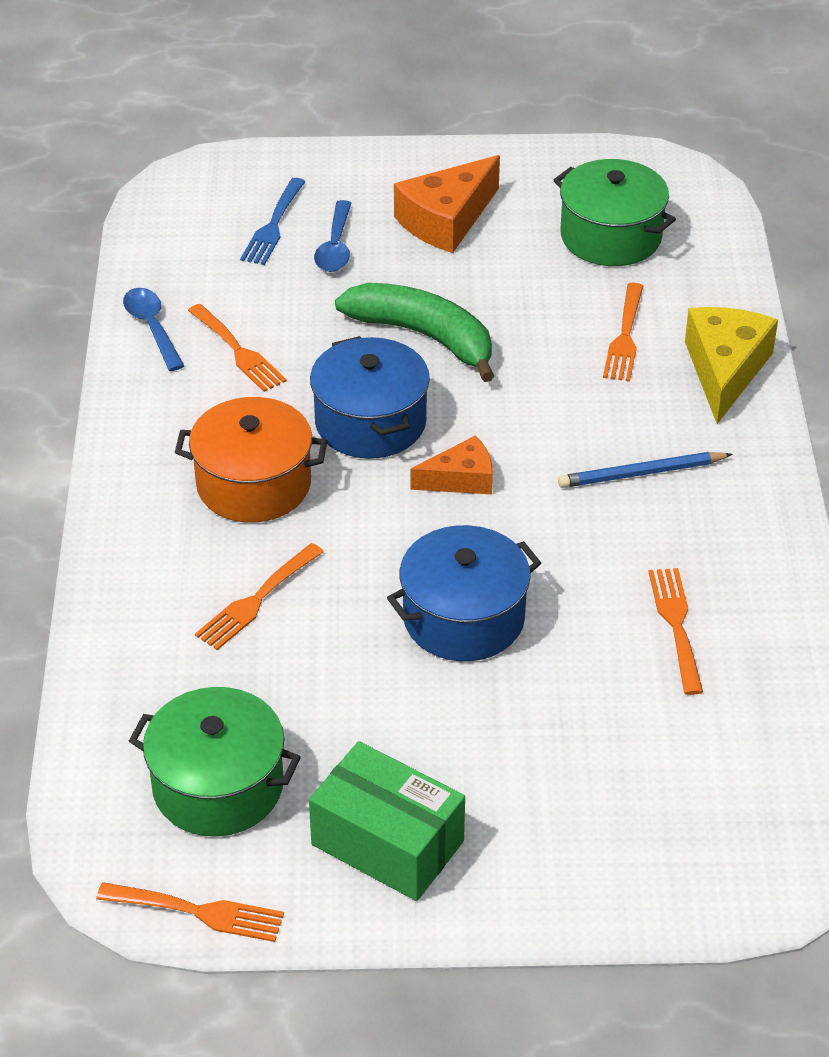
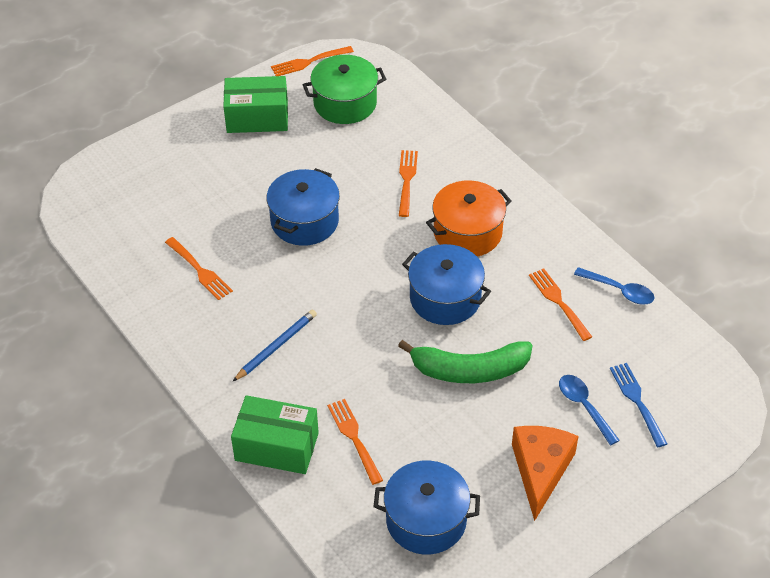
camera: 145 degrees right, 5 degrees up
orange fork [188,304,287,392] -> orange fork turned 45 degrees clockwise [529,269,592,341]
orange cheese [410,436,493,495] -> none
green pot [554,159,676,266] -> blue pot [374,461,480,555]
yellow cheese [685,307,778,424] -> green box [231,395,319,474]

